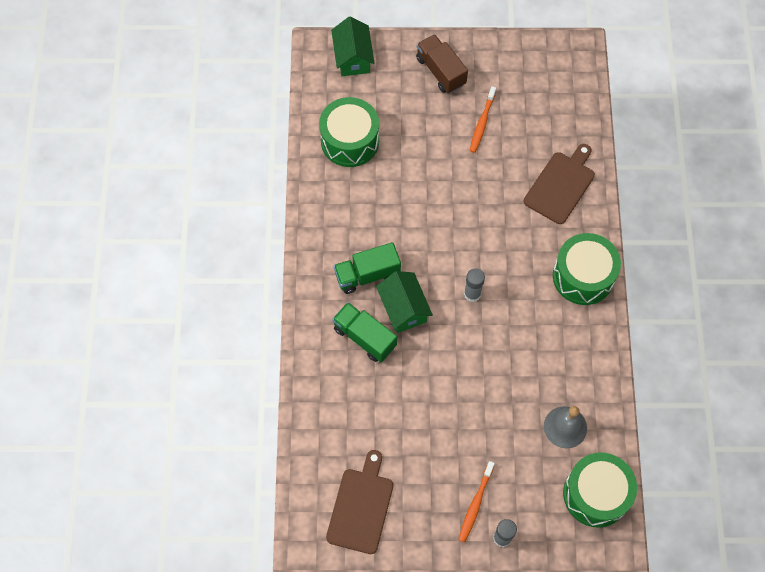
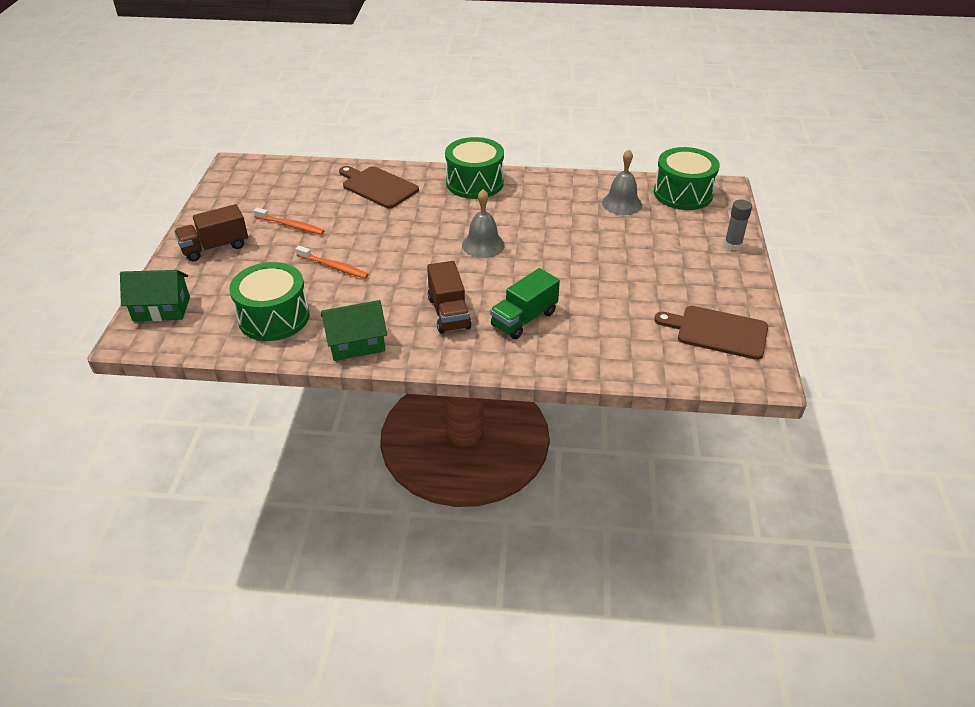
camera: 85 degrees left, 25 degrees down
green truck [334,242,401,294] -> brown truck [427,261,472,334]
green house [376,271,433,333] -> green house moved to [321,300,387,361]
orange toothbrush [458,461,495,542] -> orange toothbrush moved to [296,246,369,279]
grey glue stick [464,268,485,302] -> grey bell [462,189,505,258]

